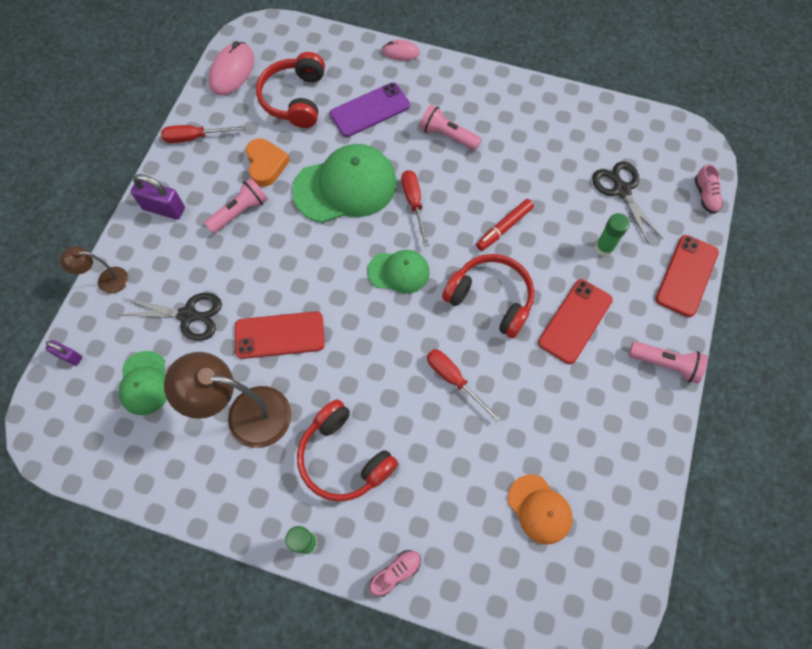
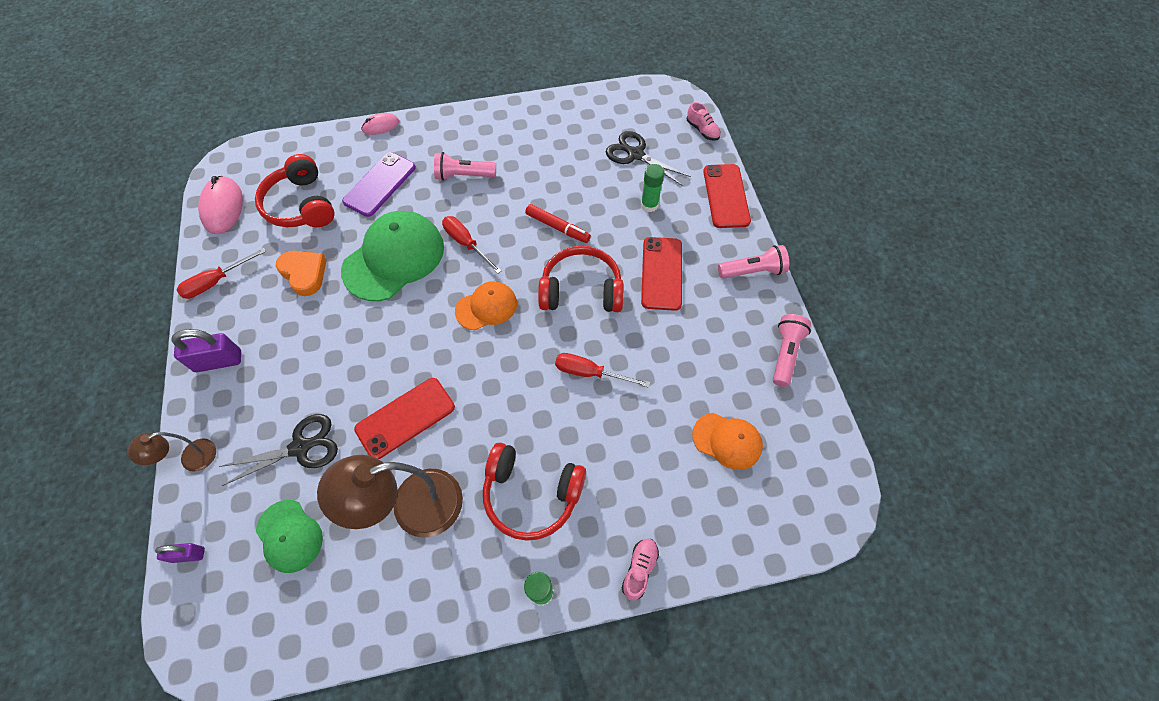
camera: 30 degrees left, 5 degrees down
pink flashlight [204,178,268,234] -> pink flashlight moved to [773,314,811,387]
green cap [367,250,430,294] -> orange cap [455,281,517,330]
red marker [476,199,534,251] -> red marker turned 75 degrees counterclockwise [525,204,591,243]

